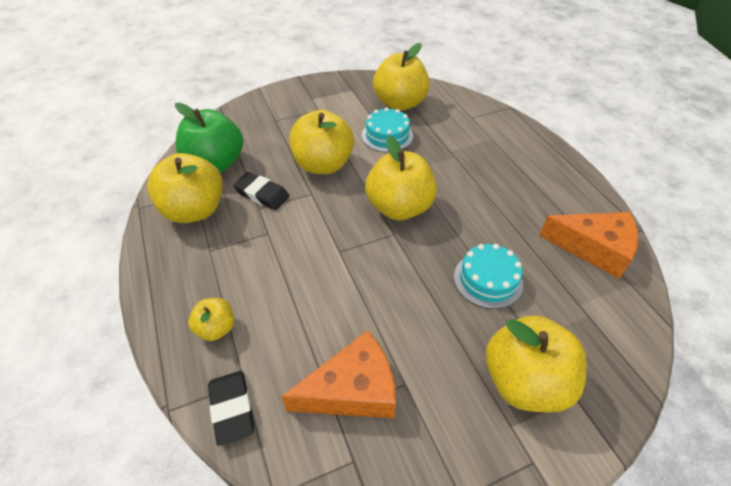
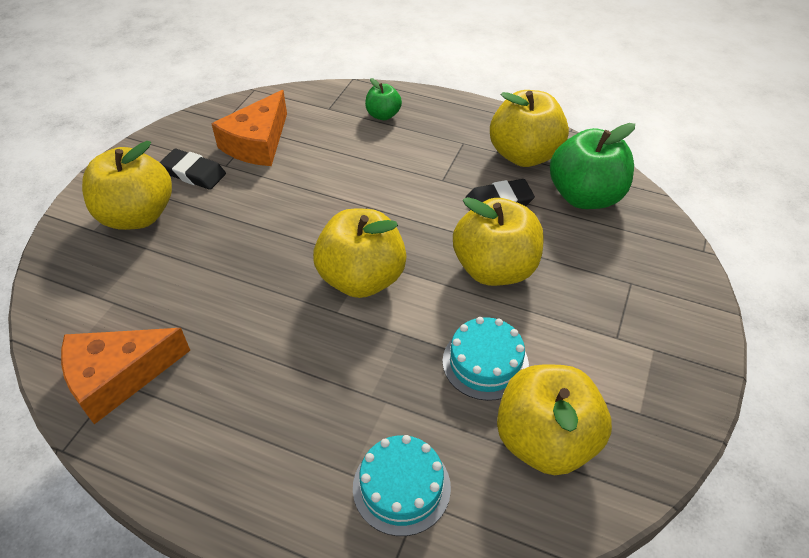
camera: 135 degrees right, 0 degrees up
yellow apple [188,298,234,341] -> green apple [365,78,402,120]
black eraser [208,371,254,446] -> black eraser moved to [160,149,226,190]
turquoise cake [454,244,523,309] -> turquoise cake moved to [353,435,451,536]

